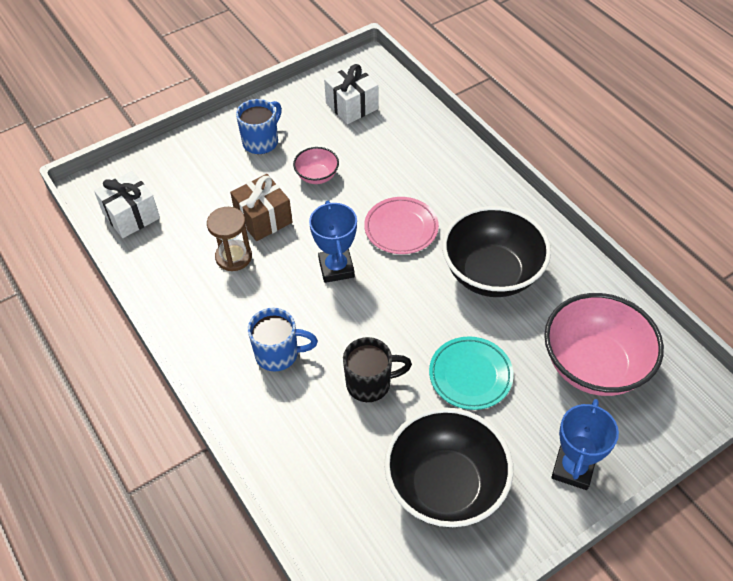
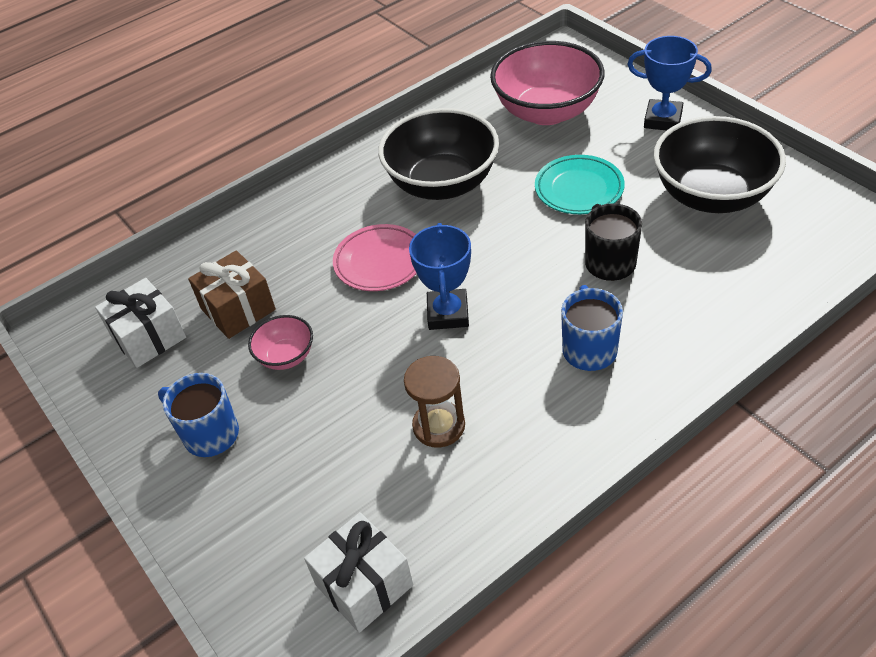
camera: 90 degrees left, 5 degrees down
brown gift [230,174,292,241] -> brown gift moved to [188,250,276,339]
blue trophy [309,201,357,283] -> blue trophy turned 75 degrees counterclockwise [409,223,471,330]

